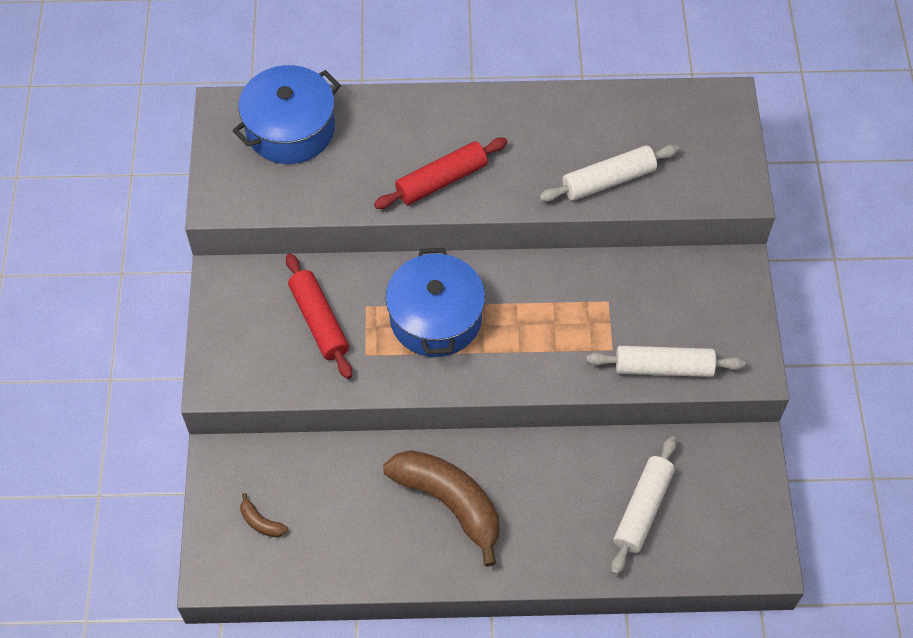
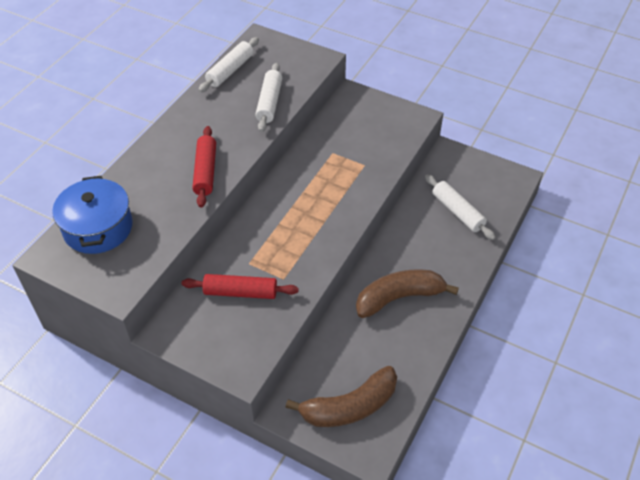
camera: 60 degrees left, 10 degrees down
brown banana [240,493,288,537] -> brown banana [285,366,397,427], size x2.47
blue pot [385,248,485,357] -> none
white rolling pin [586,346,745,377] -> white rolling pin moved to [198,37,259,93]

